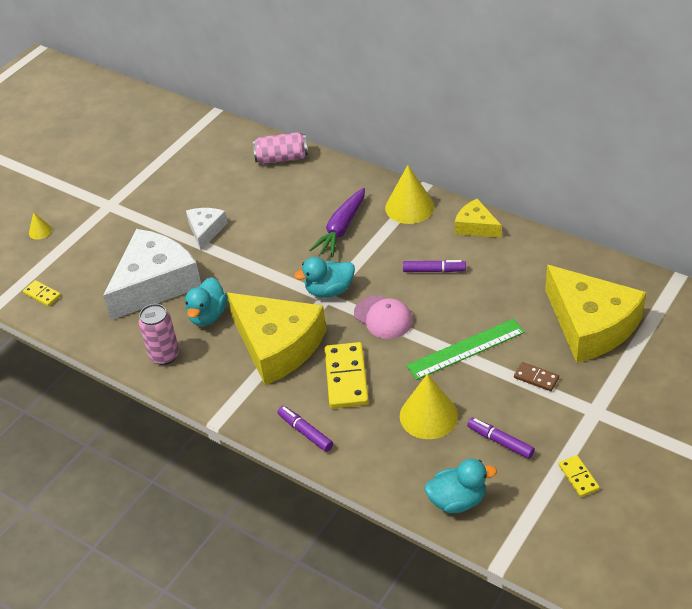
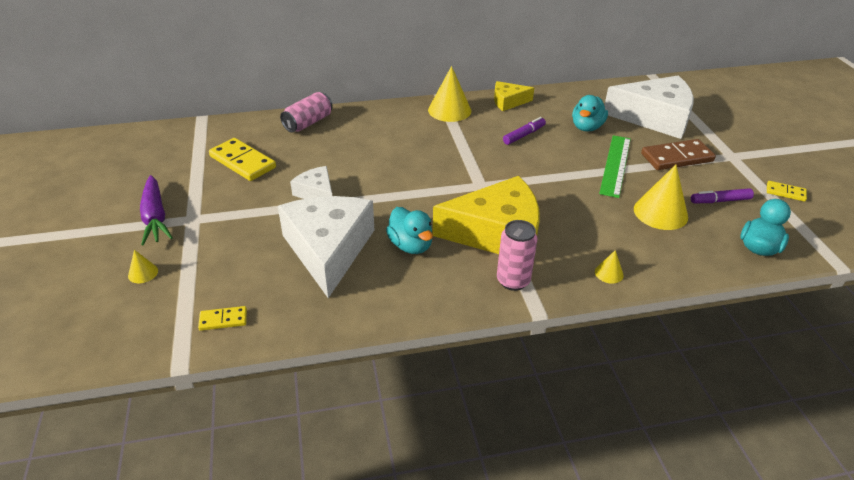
camera: 50 degrees left, 5 degrees down
pink can [139,304,179,365] -> pink can moved to [497,220,538,291]
purple marker [278,406,333,452] -> yellow cone [595,250,624,284]
turquoise duck [294,257,355,298] -> turquoise duck moved to [572,95,608,132]
purple carrot [309,188,365,257] -> purple carrot moved to [140,175,173,245]
yellow domino [325,342,369,409] -> yellow domino moved to [209,138,276,181]
pink cap [354,295,413,339] -> none
brown domino [514,362,559,391] -> brown domino [641,139,716,170], size x1.91
yellow cheese [545,265,646,363] -> white cheese [604,75,694,139]

